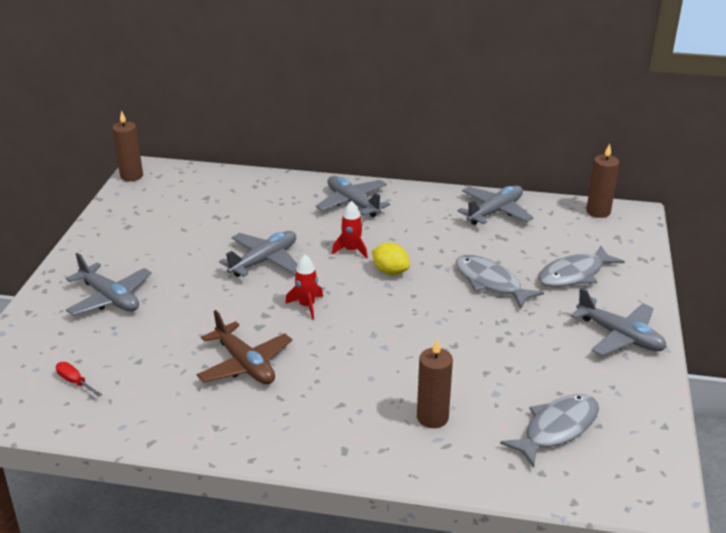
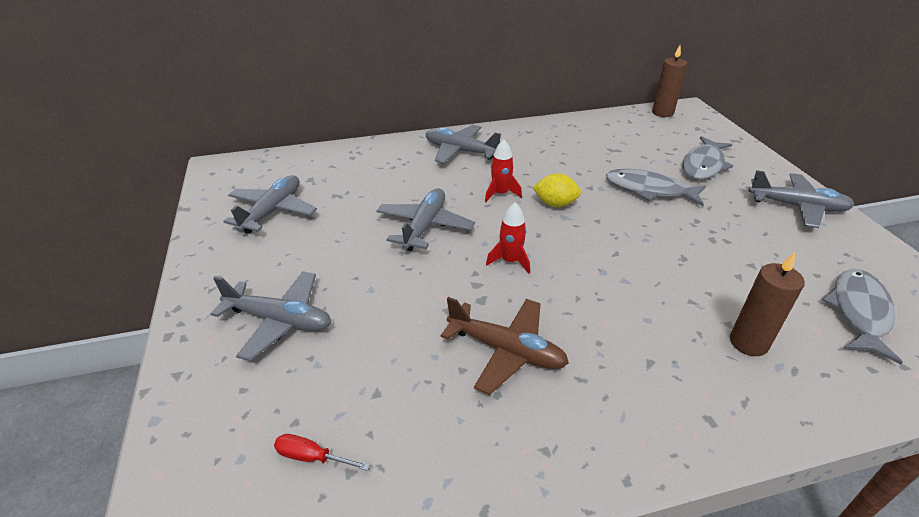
camera: 25 degrees left, 5 degrees up
brown candle [112,110,143,181] -> none
grey plane [457,185,534,225] -> grey plane moved to [223,175,317,234]

